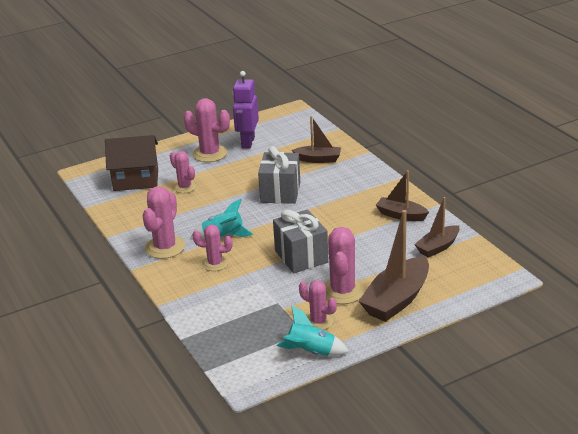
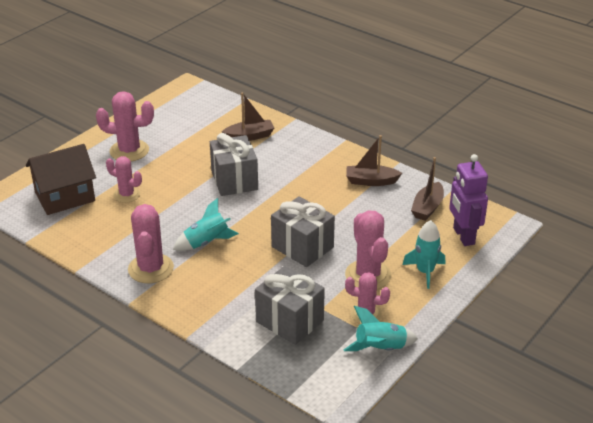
camera: 25 degrees left, 5 degrees up
pink cactus [193,225,233,271] -> none
purple robot [233,71,259,149] -> purple robot moved to [449,154,488,246]
brown boat [358,210,429,322] -> turquoise rocket [402,220,445,289]
none -> grey gift [255,266,325,345]

